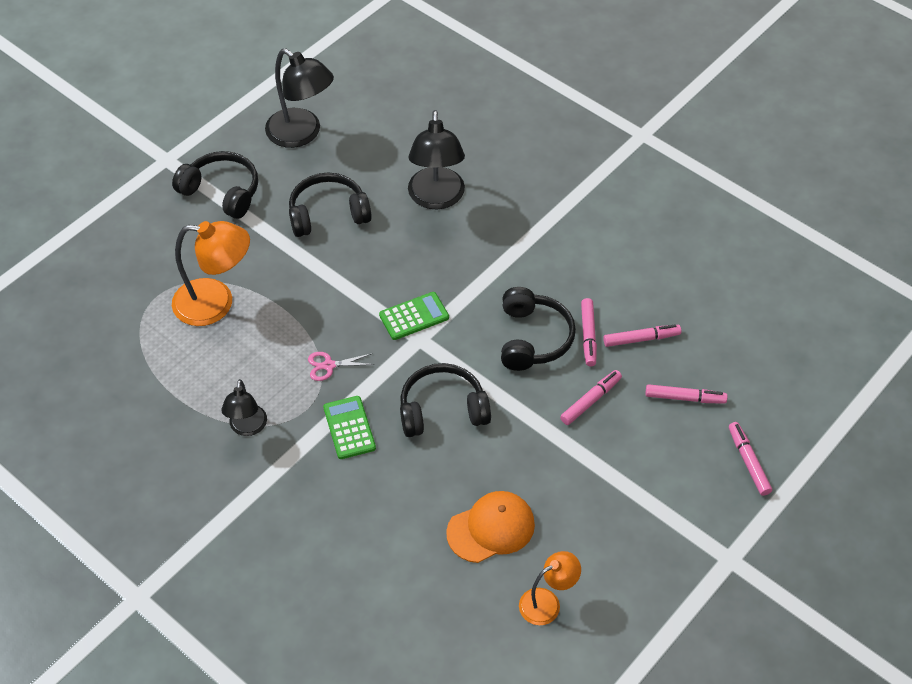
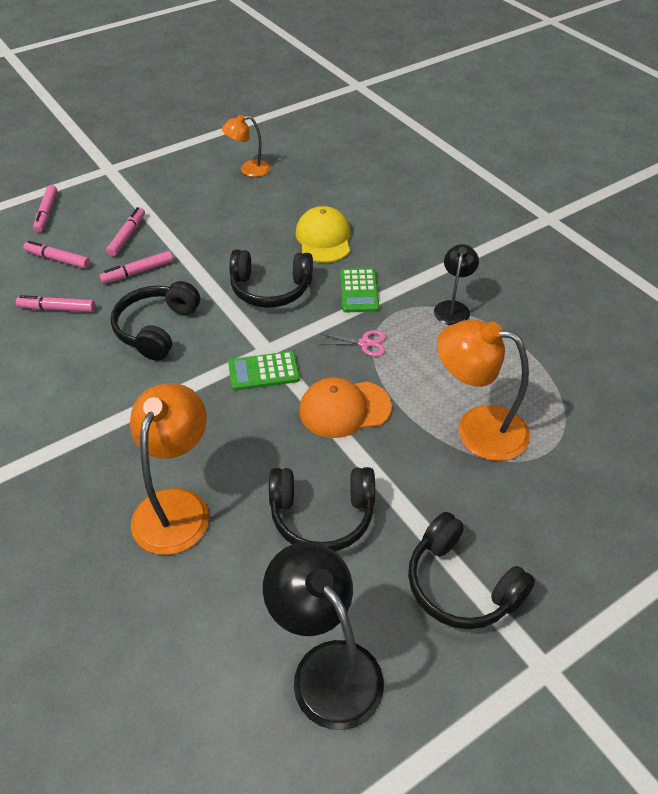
camera: 165 degrees left, 5 degrees down
black lamp [408,110,465,209] -> orange lamp [130,383,209,555]
orange cap [446,491,535,563] -> orange cap moved to [299,377,392,438]
pink marker [581,298,597,367] -> pink marker moved to [106,207,145,257]
none -> yellow cap [296,206,351,263]

